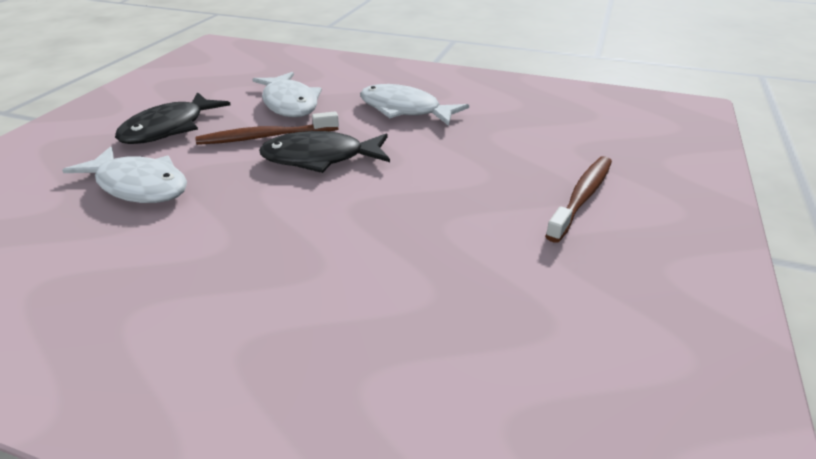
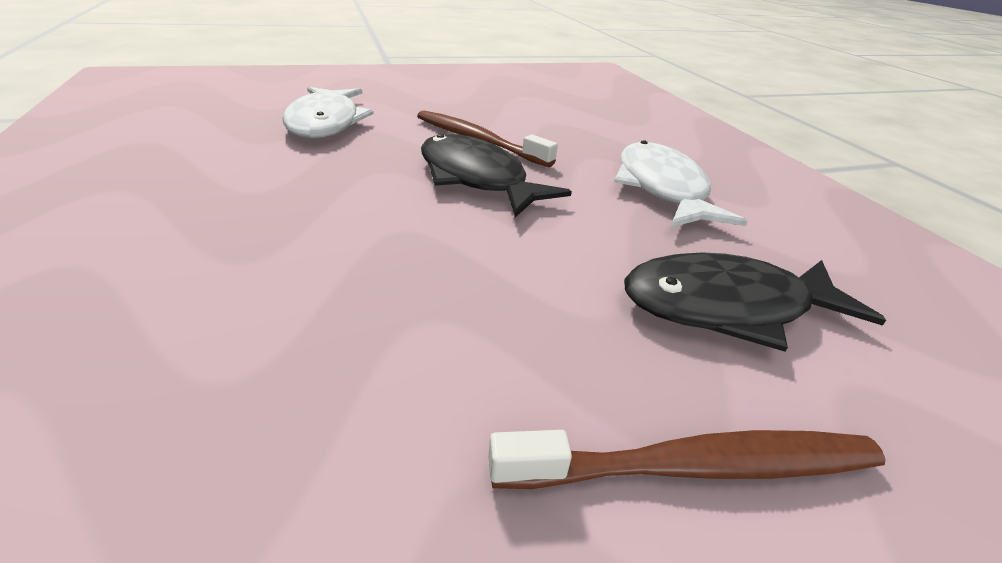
camera: 50 degrees right, 0 degrees up
black fish [115,92,231,144] -> black fish moved to [624,252,886,352]
white fish [252,72,322,117] -> none

